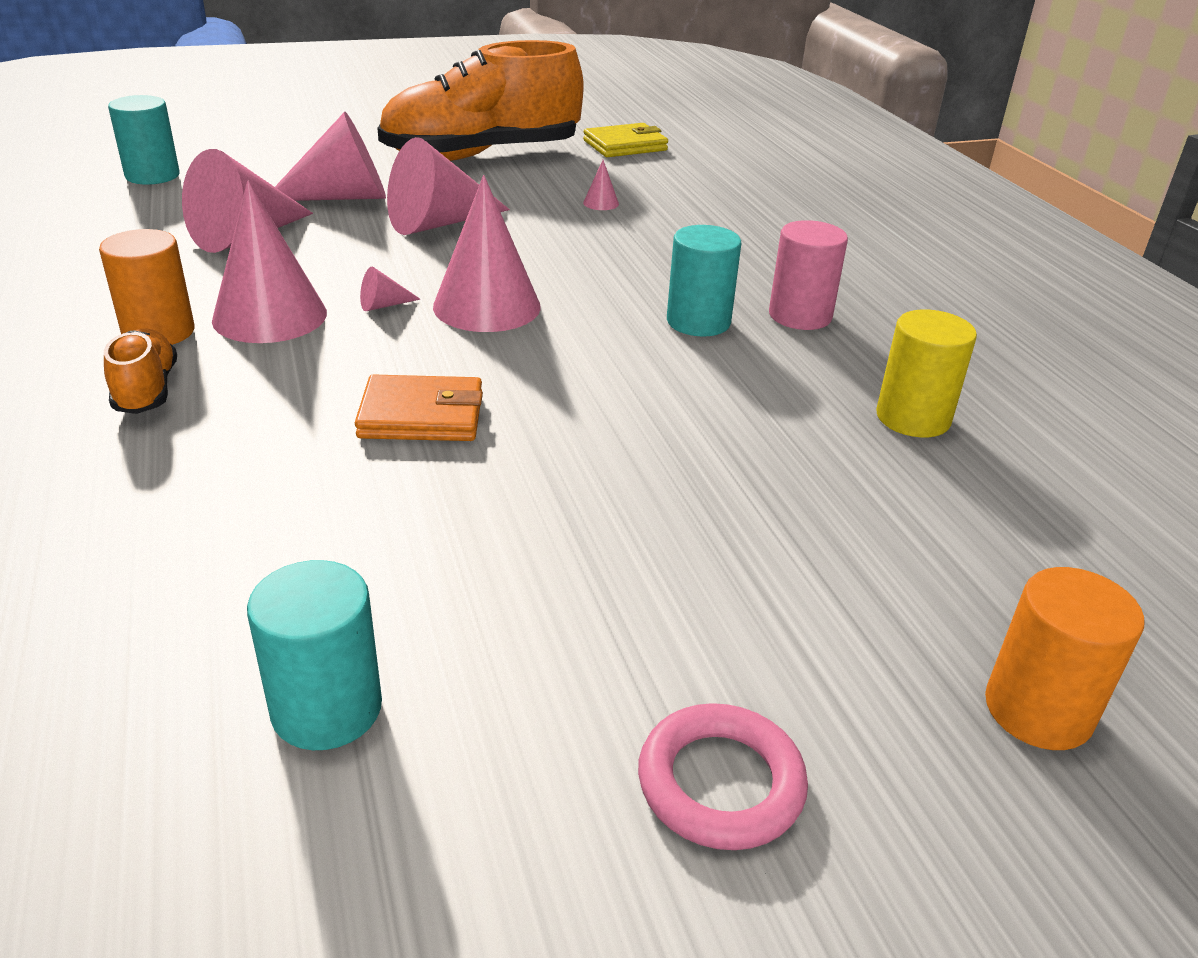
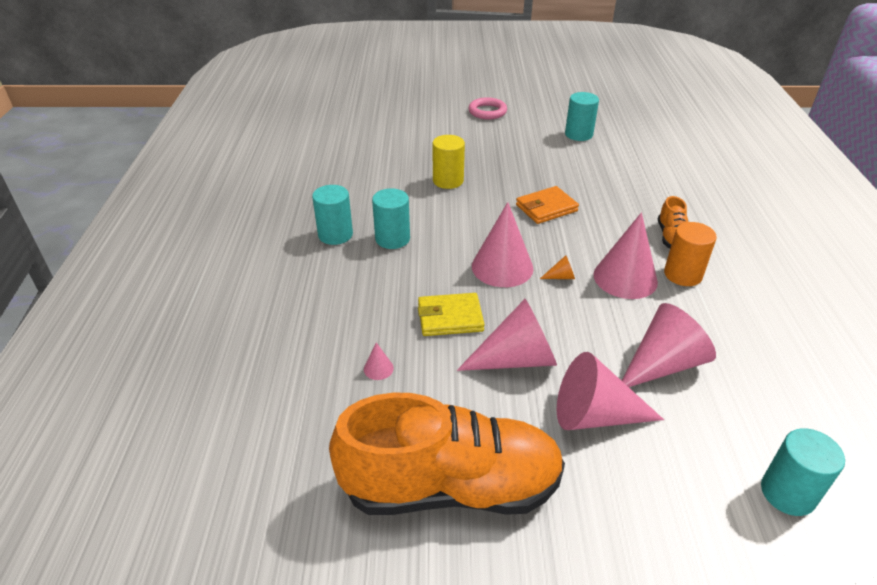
camera: 160 degrees left, 5 degrees up
orange wallet [355,374,483,441] -> orange wallet turned 45 degrees counterclockwise [516,186,579,224]
pink cone [360,267,420,311] -> orange cone [540,255,575,279]
yellow wallet [583,123,668,157] -> yellow wallet moved to [418,293,485,336]
pink cylinder [769,220,848,330] -> turquoise cylinder [312,185,353,245]
yellow cylinder [876,310,977,437] -> yellow cylinder moved to [433,135,465,189]
orange cylinder [985,567,1144,750] -> none

